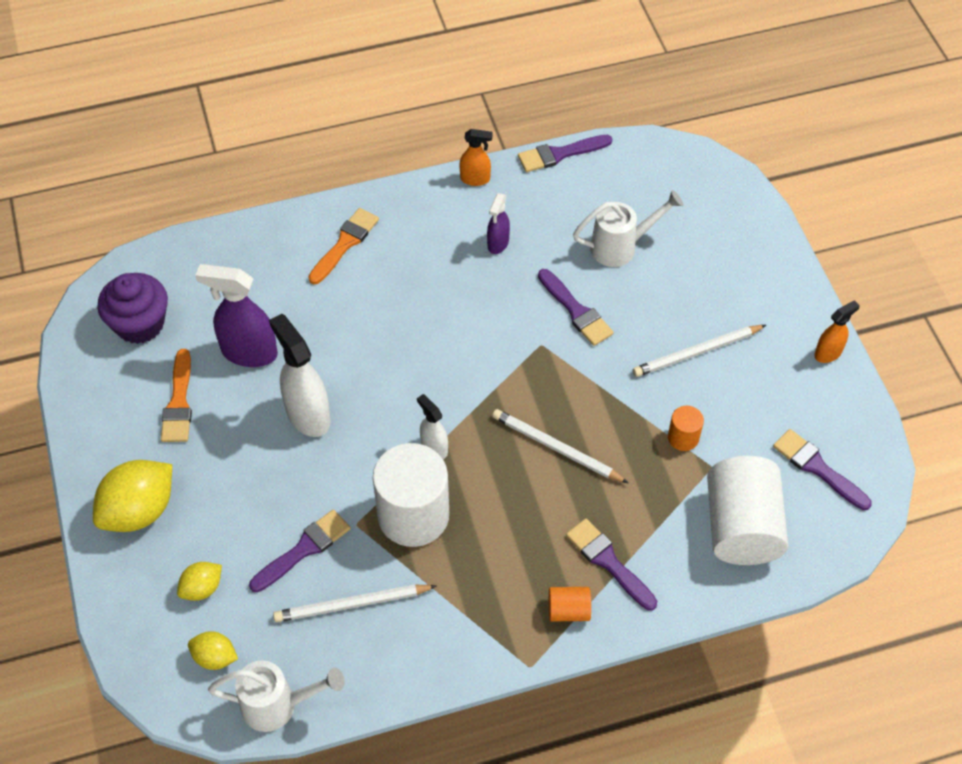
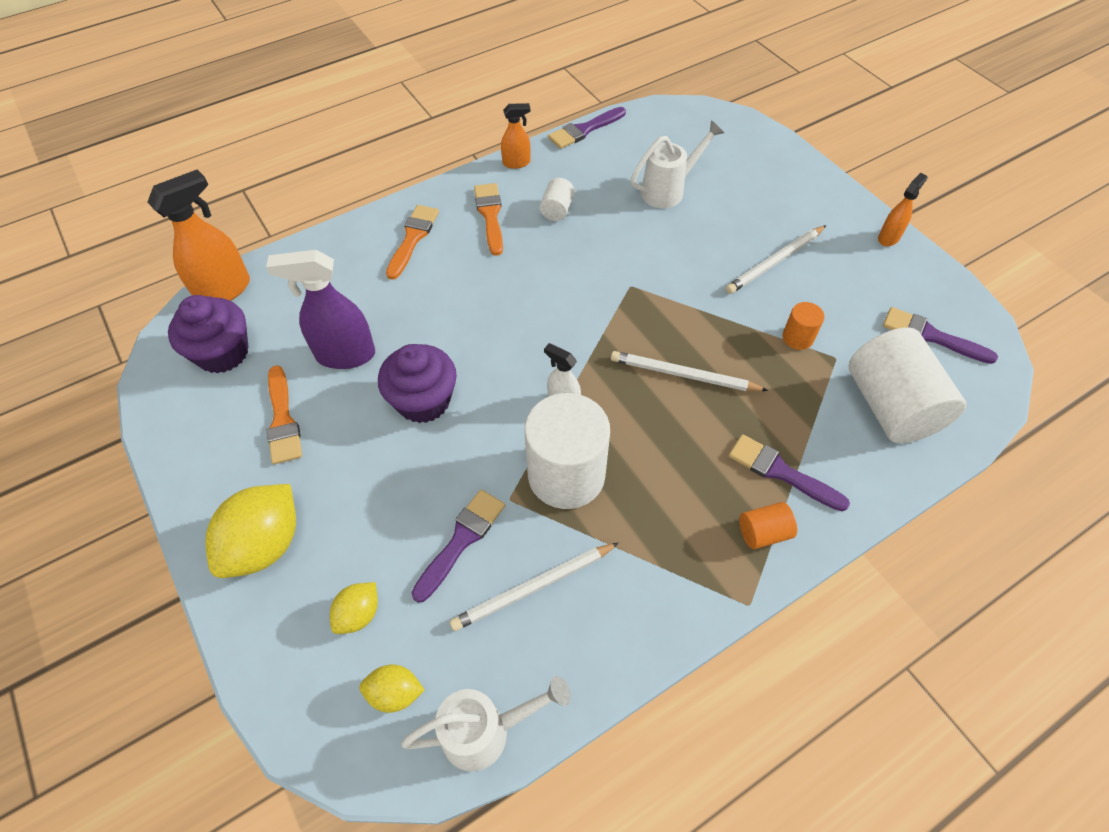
camera: 15 degrees left, 0 degrees up
white spray bottle [269,314,331,437] -> purple cupcake [378,344,457,423]
purple spray bottle [487,193,510,254] -> white cylinder [540,178,575,221]
purple brush [538,269,614,346] -> none
none -> orange spray bottle [148,169,250,301]
none -> orange brush [474,183,503,256]

